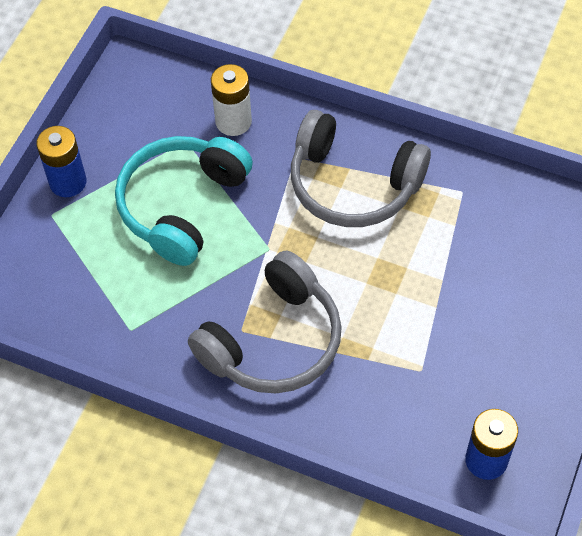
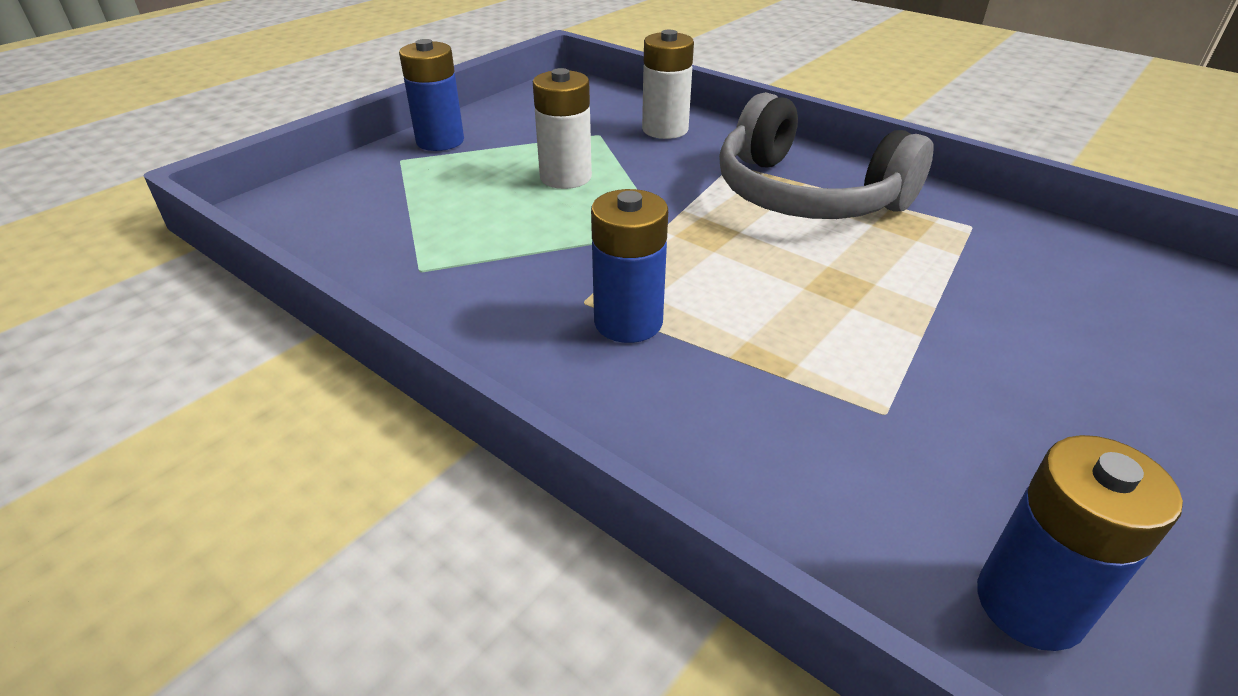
camera: 15 degrees right, 20 degrees down
turquoise headphones [115,136,253,266] -> white battery [533,68,592,189]
grey headphones [188,250,342,394] -> blue battery [591,189,668,343]

